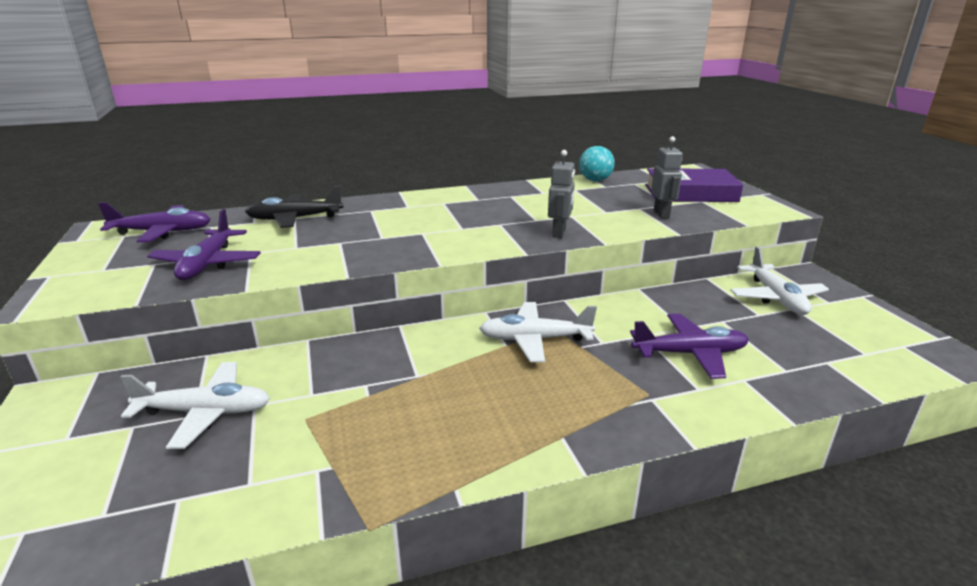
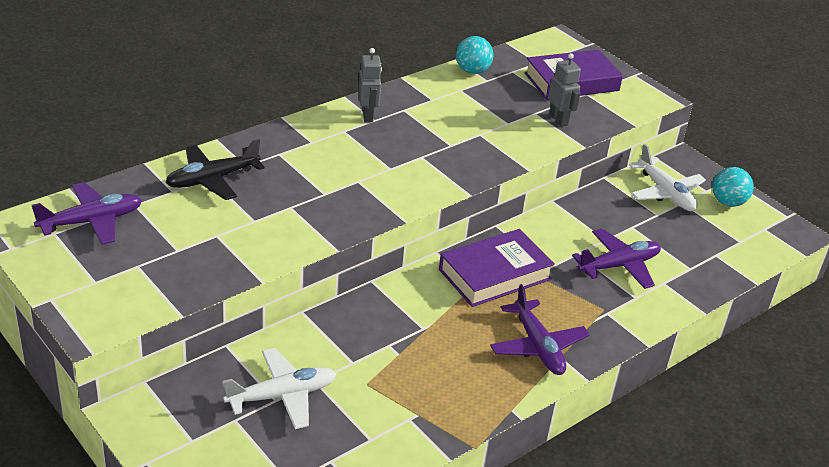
camera: 25 degrees left, 10 degrees up
purple plane [147,209,261,280] -> purple plane moved to [490,284,590,375]
white plane [479,302,597,362] -> purple book [439,229,555,307]
grey robot [548,150,575,238] -> grey robot moved to [358,48,382,123]
none -> turquoise ball [713,167,754,207]

